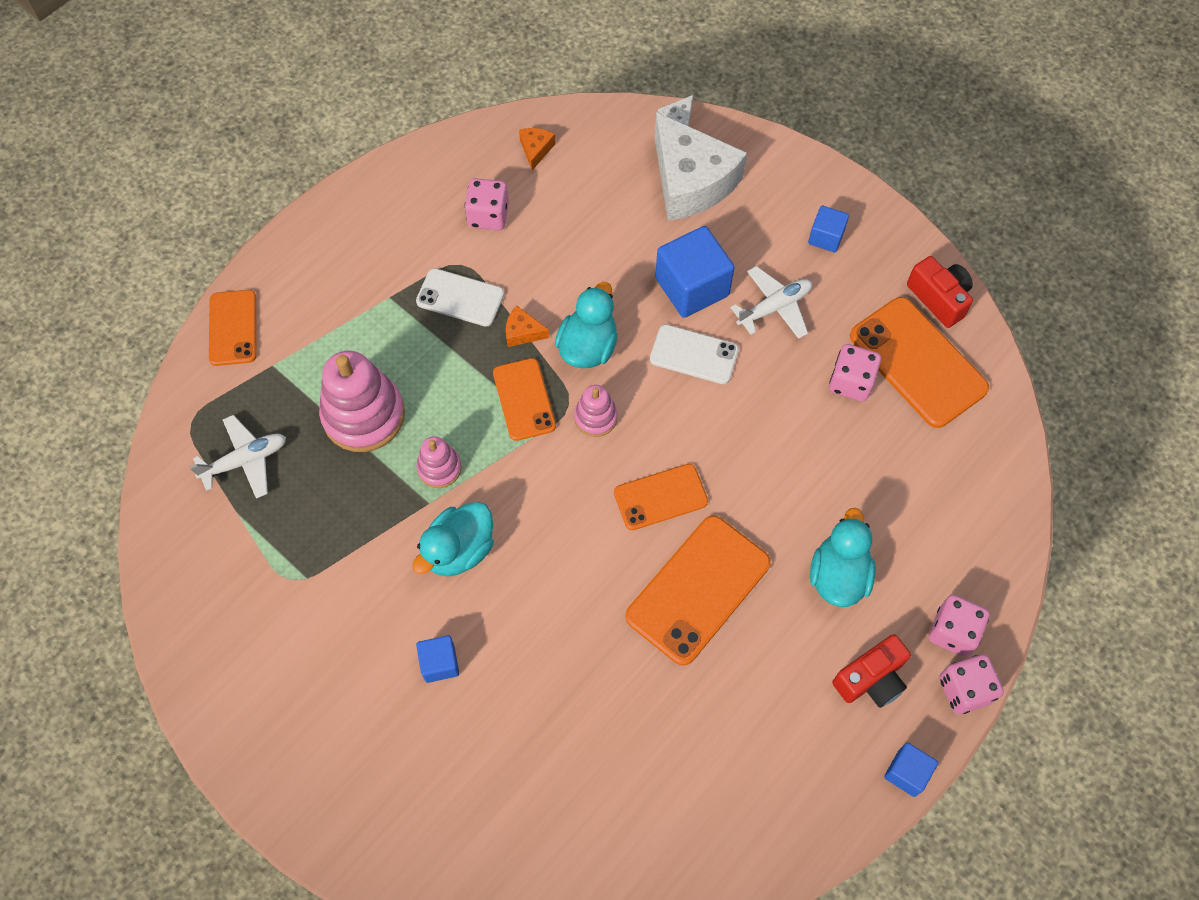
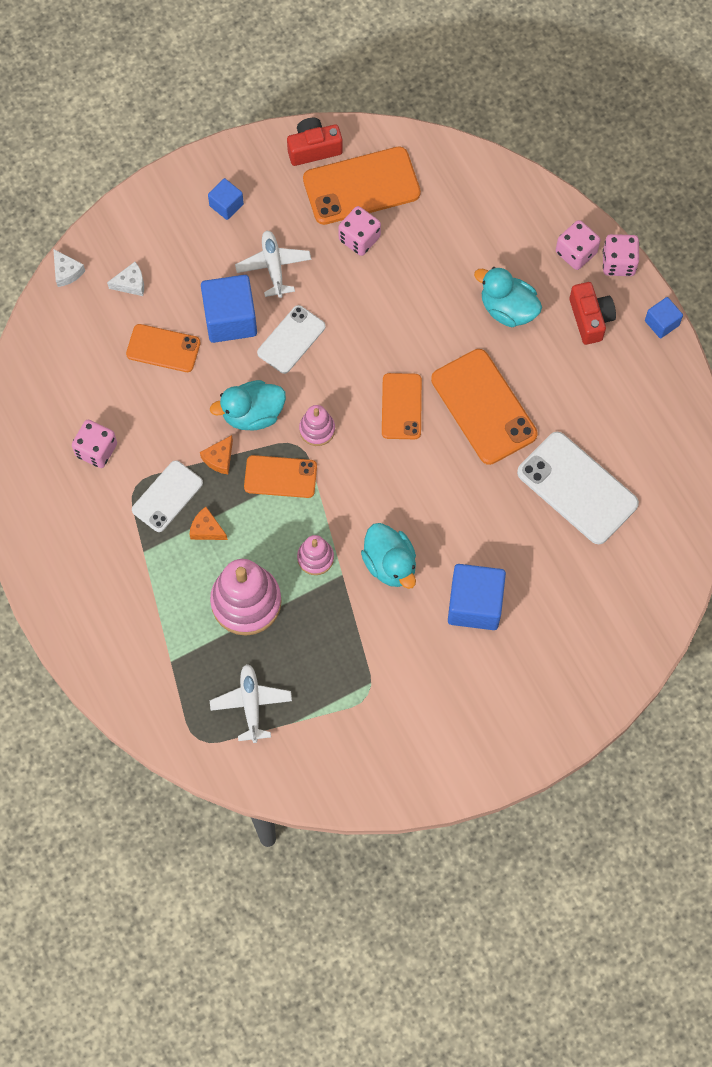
camera: 70 degrees left, 5 degrees up
orange phone [209,290,257,366] -> orange phone moved to [126,324,201,372]
blue cube [416,635,459,683] -> blue cube [448,564,506,630], size x1.85
orange cheese [519,128,556,170] -> orange cheese moved to [189,507,228,540]
turquoise duck [555,282,618,368] -> turquoise duck turned 60 degrees counterclockwise [210,380,286,431]
white cheese [655,112,747,221] -> white cheese [107,262,144,296], size x0.40
none -> white phone [517,432,639,544]

